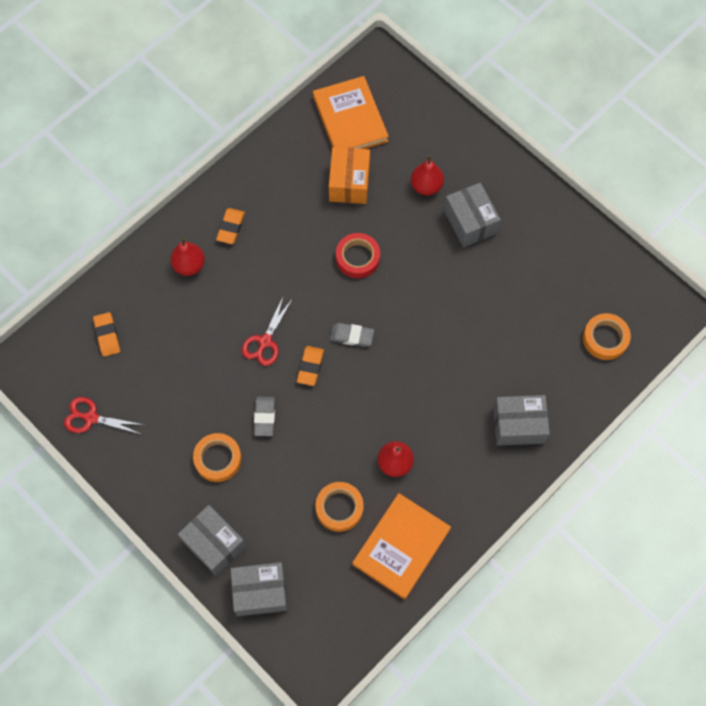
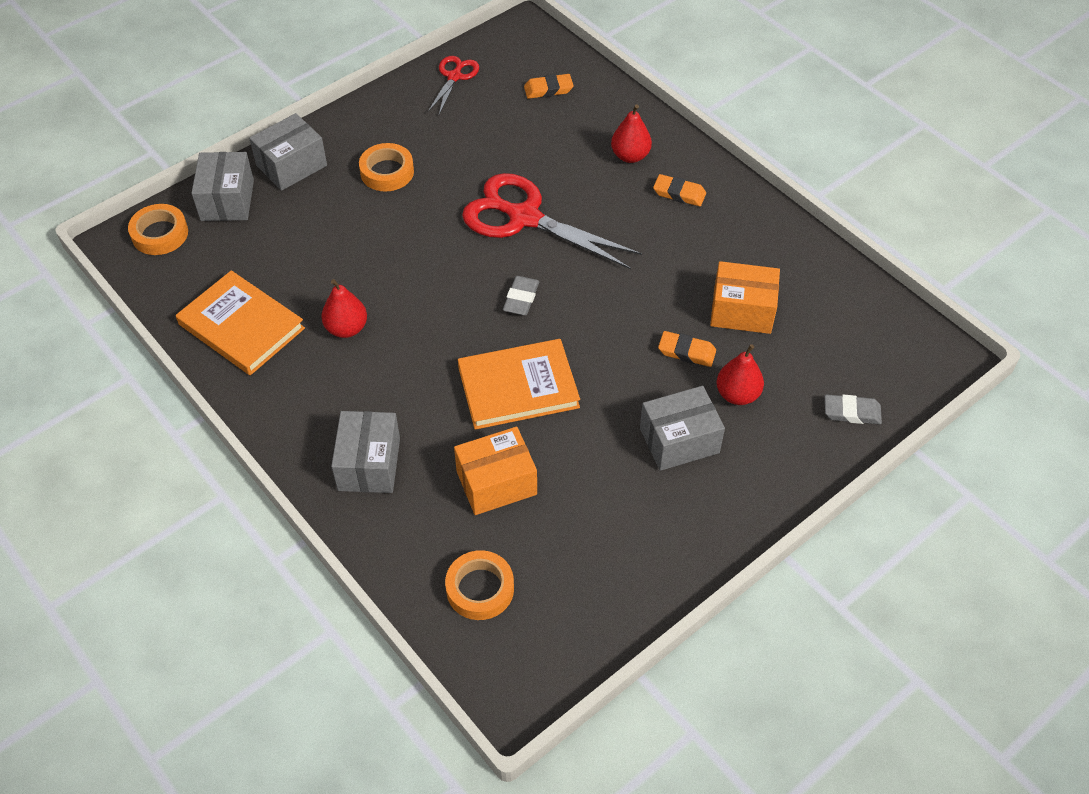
camera: 95 degrees right, 15 degrees down
red scissors [242,295,293,366] -> red scissors [462,173,642,269], size x1.94
grey eraser [254,396,275,436] -> grey eraser moved to [825,394,882,424]
orange eraser [297,346,324,386] -> orange eraser moved to [658,331,716,367]
orange book [313,76,389,149] -> orange book moved to [458,339,580,430]
orange tape [316,482,364,532] -> orange tape moved to [128,204,188,255]
red tape [336,233,380,278] -> none
none -> orange box [454,427,537,515]

